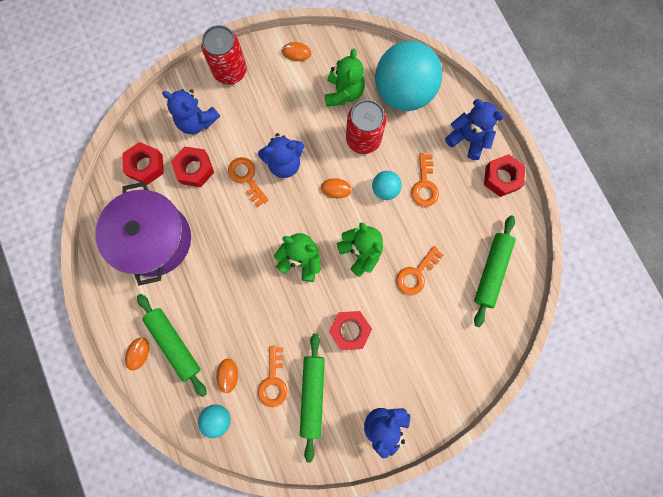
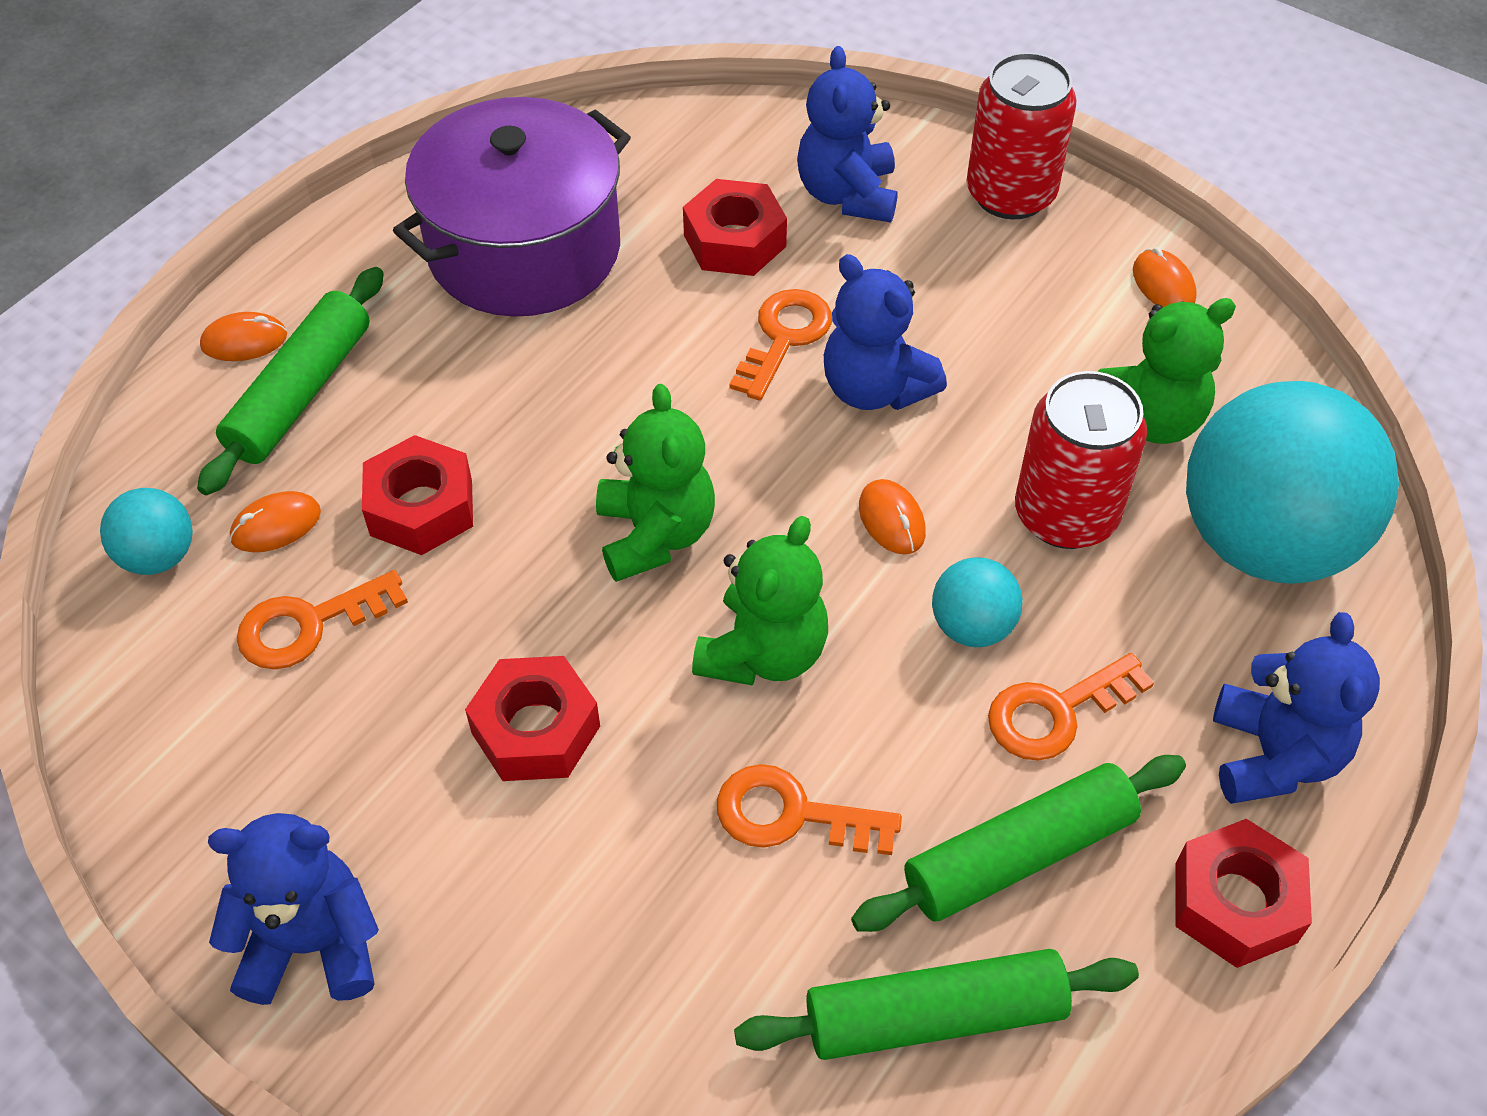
camera: 60 degrees right, 25 degrees down
red nut [122,142,164,185] -> red nut moved to [362,435,473,555]
green rolling pin [300,334,325,463] -> green rolling pin moved to [851,755,1186,932]

